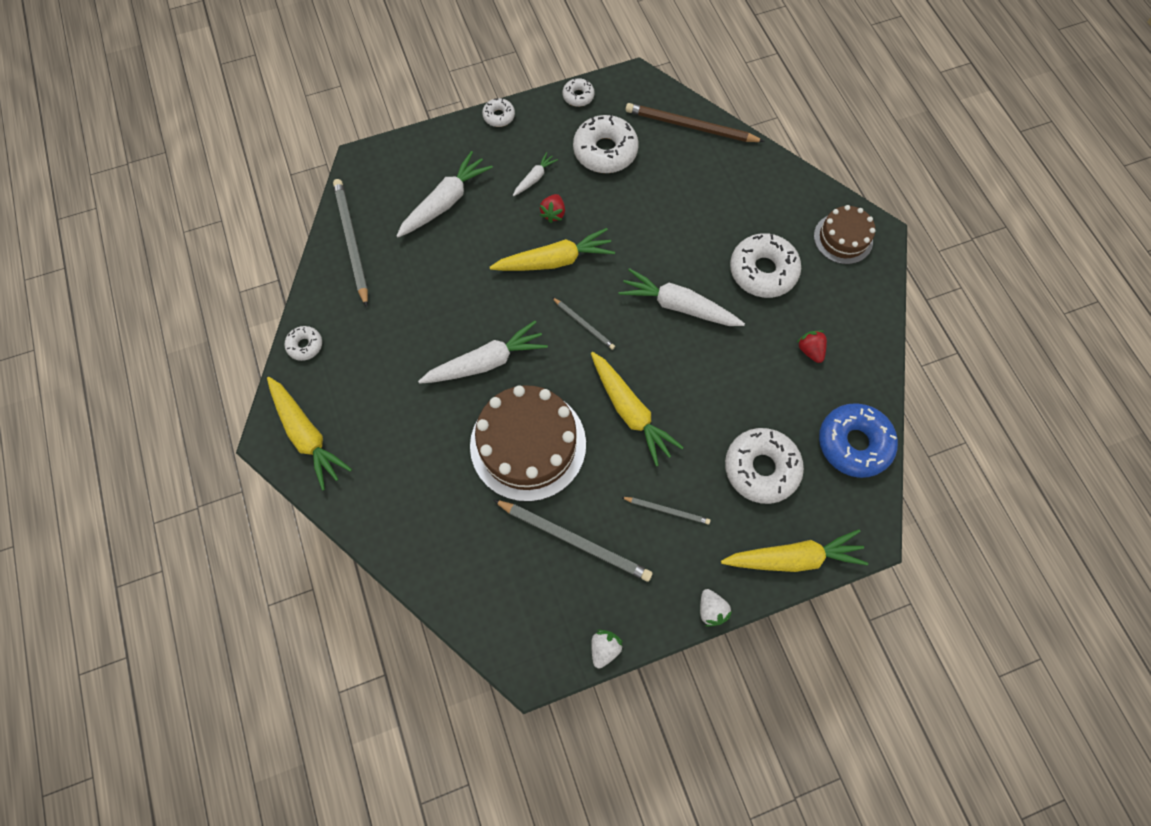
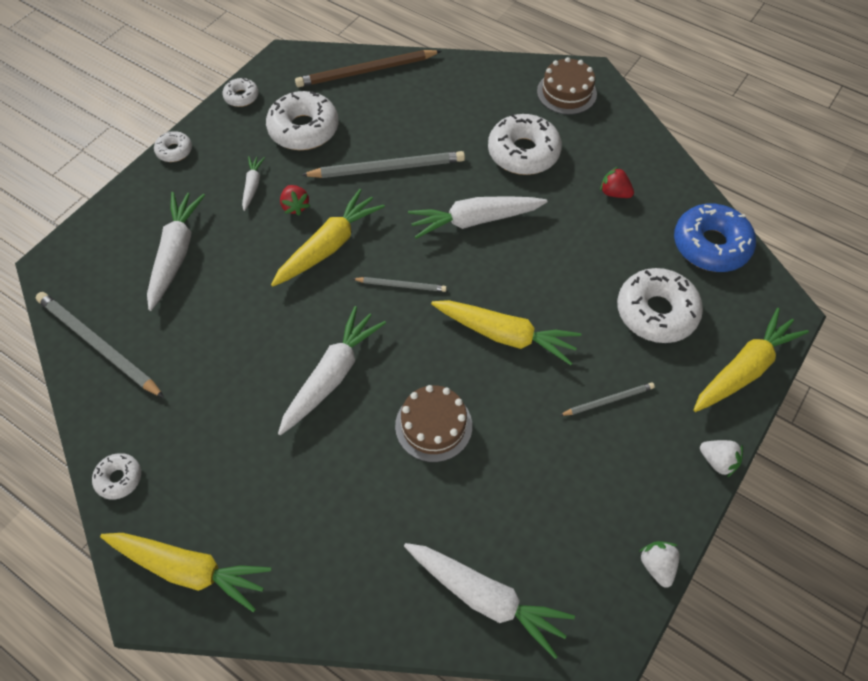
camera: 35 degrees left, 10 degrees down
brown cake [470,385,586,502] -> brown cake [395,385,472,462], size x0.56
grey pencil [494,500,652,582] -> grey pencil moved to [302,151,465,178]
none -> white carrot [404,543,575,659]

